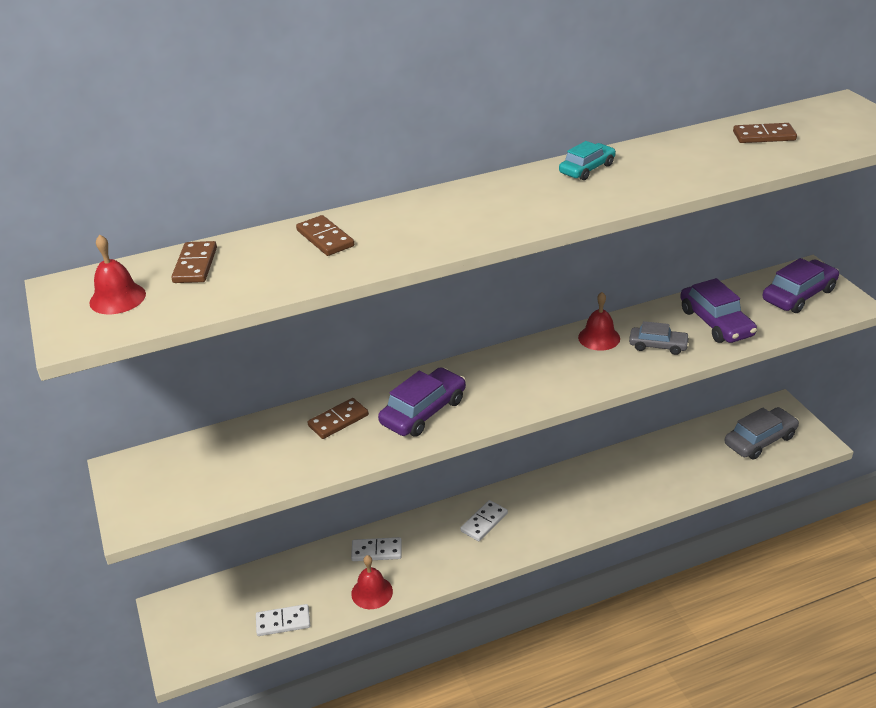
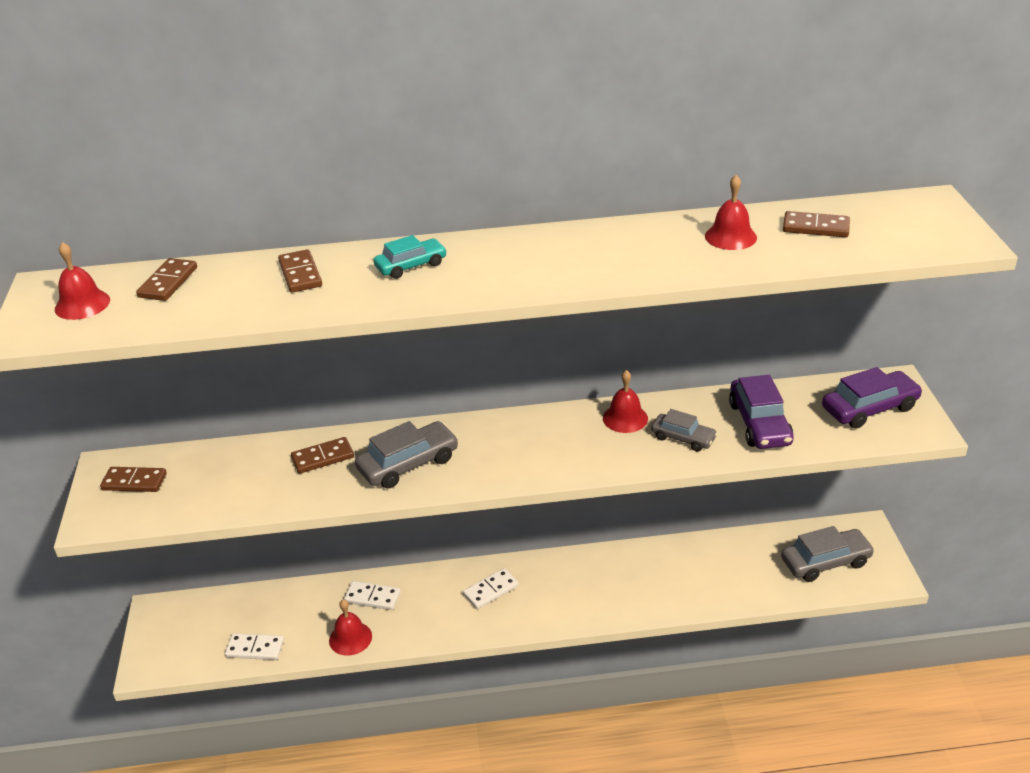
camera: 15 degrees right, 0 degrees up
purple car [378,367,466,437] -> grey car [355,421,459,489]
turquoise car [559,141,616,180] -> turquoise car moved to [373,235,447,279]
none -> brown domino [100,467,167,492]
none -> red bell [705,175,757,250]

